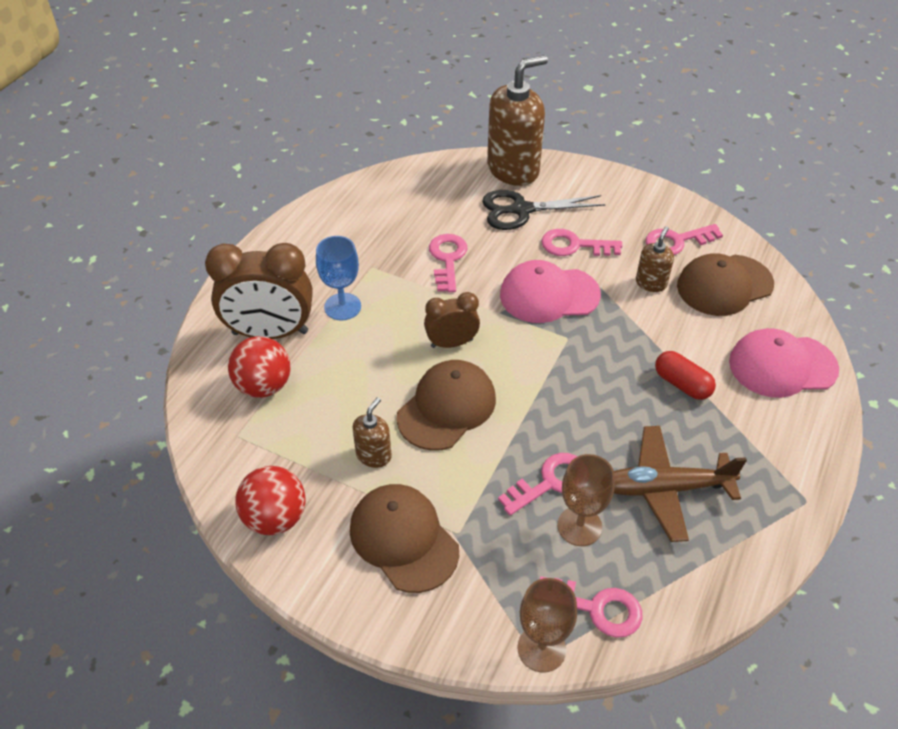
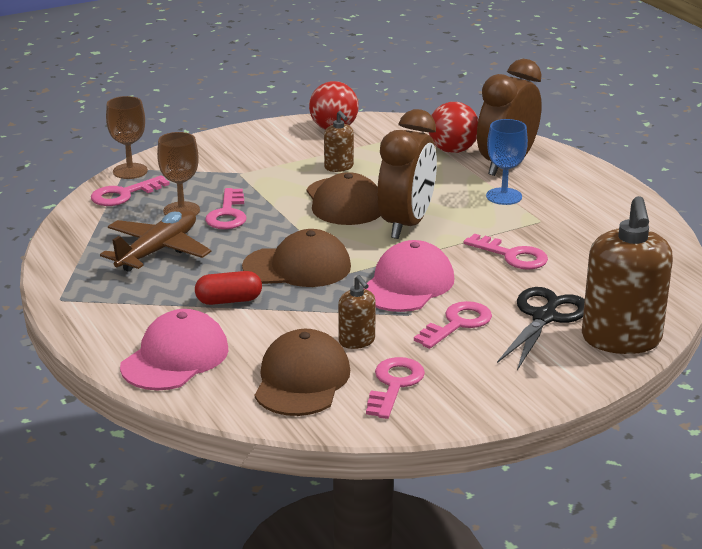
camera: 125 degrees right, 20 degrees down
brown cap [350,484,459,593] -> brown cap moved to [242,229,351,287]
brown clock [424,292,480,348] -> brown clock [377,109,437,239], size x1.77

